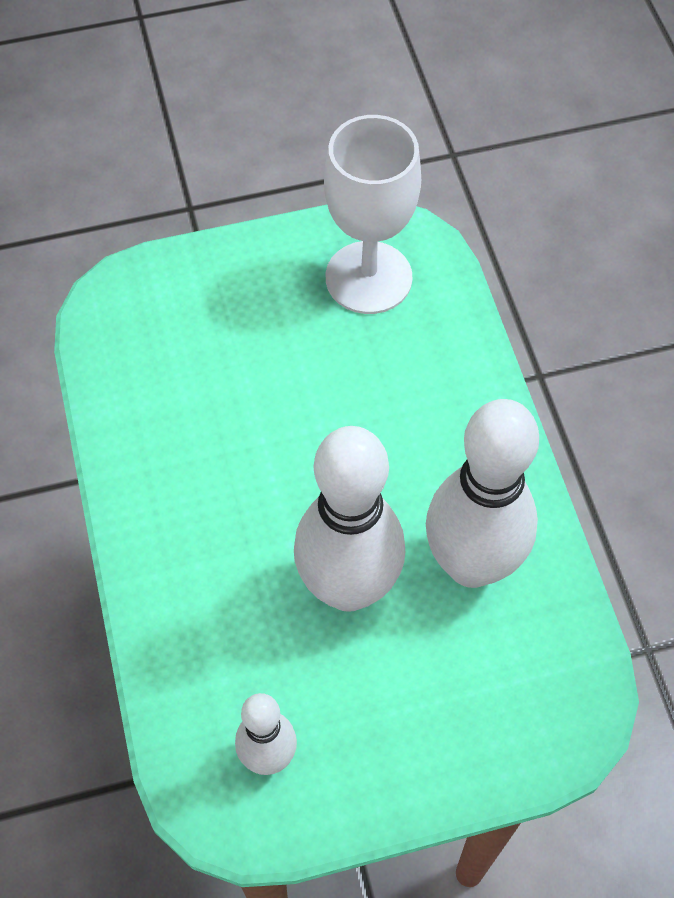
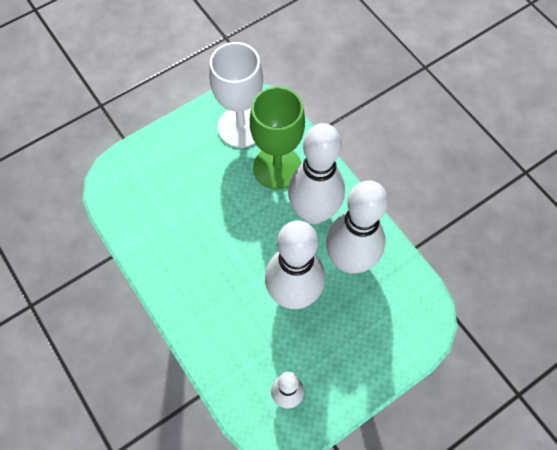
camera: 20 degrees left, 5 degrees up
none -> green goblet [250,86,305,190]
none -> white bowling pin [288,123,345,224]

